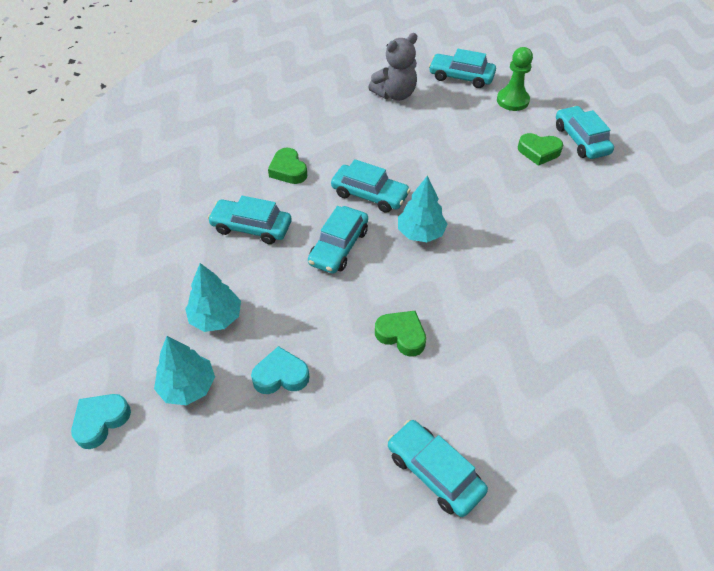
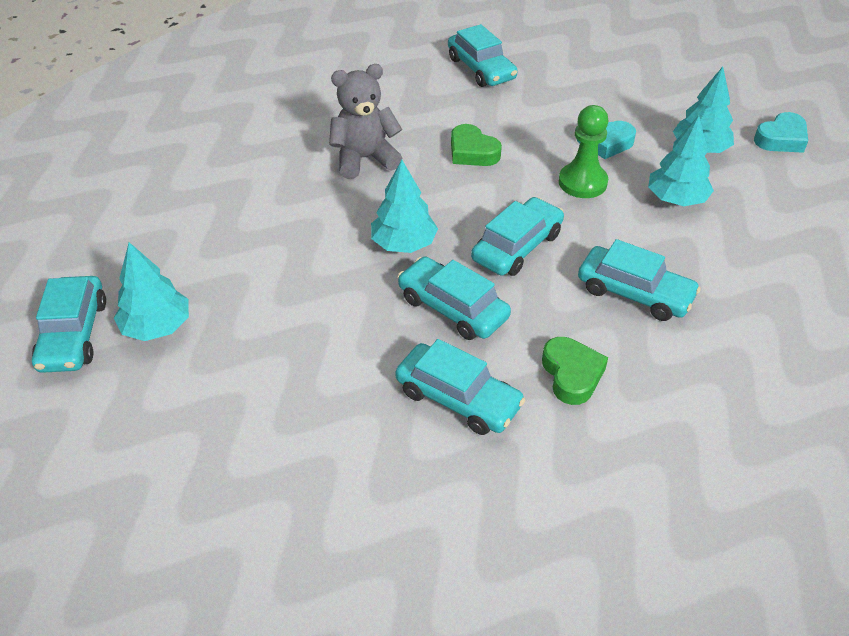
camera: 165 degrees left, 5 degrees down
grey teddy bear [368,33,417,100] -> grey teddy bear moved to [329,64,403,179]
turquoise car [429,49,496,88] -> turquoise car moved to [395,339,525,435]
green pawn [497,47,533,111] -> green pawn moved to [559,105,609,198]
green heart [518,133,563,166] -> turquoise tree [114,242,189,341]

